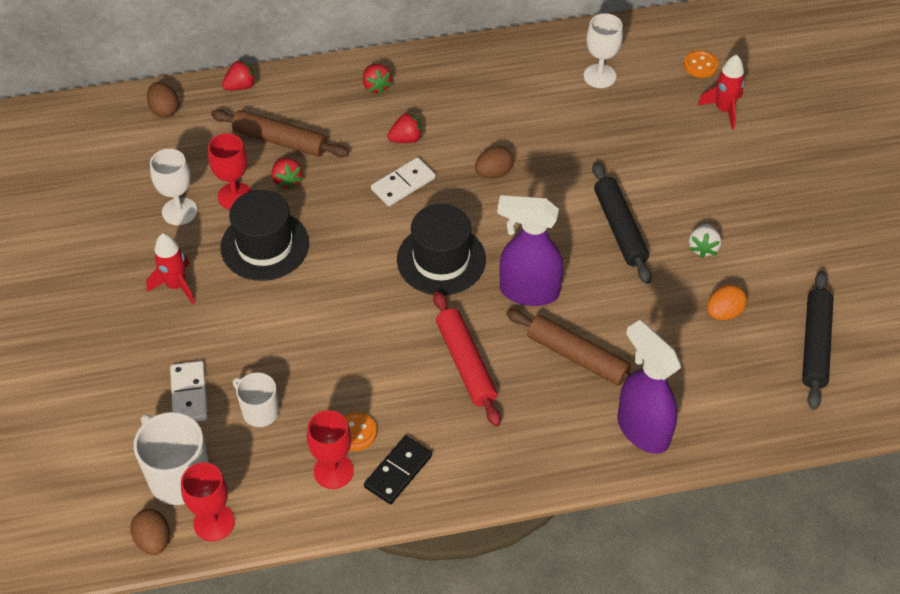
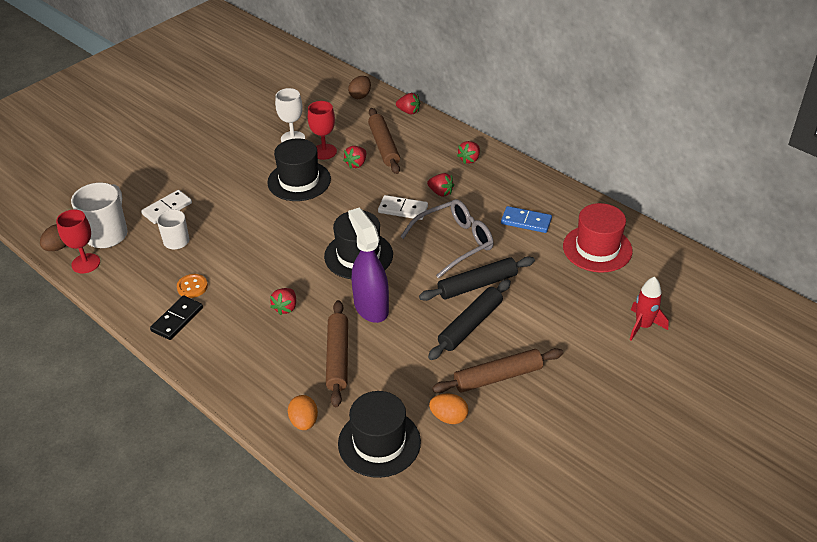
camera: 55 degrees right, 10 degrees down
red rocket [146,233,195,304] -> none
red goblet [307,410,354,489] -> none
black domino [364,435,432,504] -> black domino turned 60 degrees counterclockwise [150,296,203,340]
red rolling pin [433,291,501,427] -> red strawberry [270,288,296,315]
brown egg [475,146,514,178] -> grey glasses [400,199,493,278]
white goblet [584,13,623,88] -> red hat [563,203,633,273]
purple spray bottle [617,320,681,454] -> orange egg [288,395,318,430]
orange button [684,50,718,78] -> none
white strawberry [689,224,721,258] -> brown rolling pin [432,348,563,393]
black rolling pin [802,271,833,410] -> black rolling pin moved to [419,257,535,301]
none -> black hat [338,391,421,478]
none -> blue domino [501,206,552,233]

